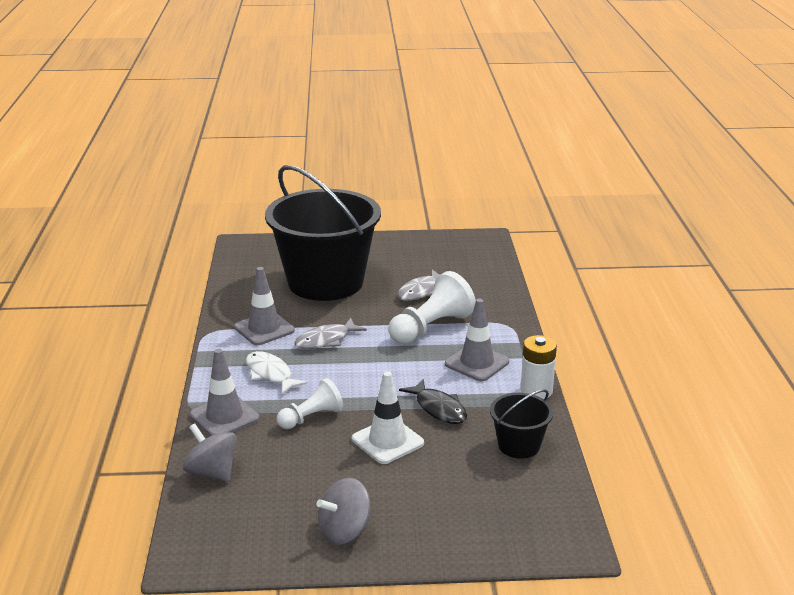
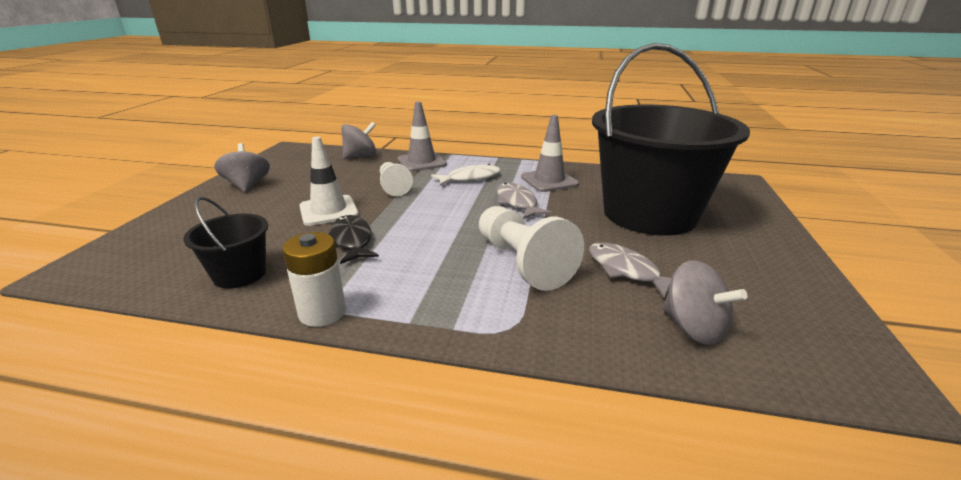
camera: 105 degrees right, 0 degrees up
black fish [399,379,467,424] -> black fish turned 90 degrees clockwise [329,215,379,264]
grey traffic cone [445,299,509,381] -> none
none -> grey spinning top [663,260,747,345]

